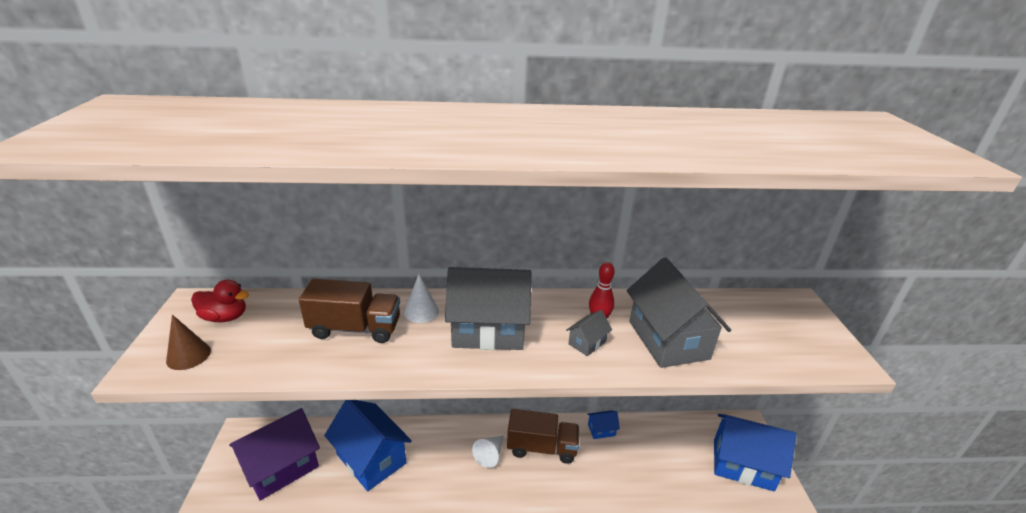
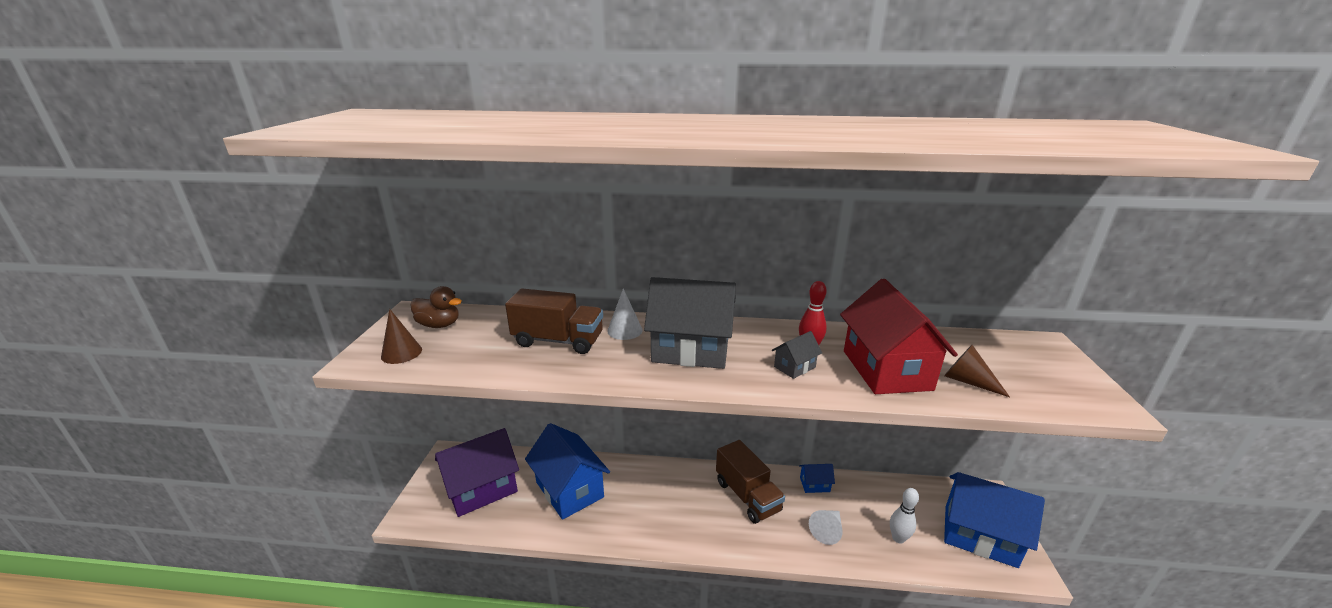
camera: 10 degrees right, 5 degrees down
red duck [191,280,249,322] -> brown duck [410,286,462,328]
white cone [472,436,504,468] -> white cone moved to [809,510,843,545]
brown truck [507,409,579,464] -> brown truck turned 45 degrees clockwise [716,440,785,524]
grey house [627,257,731,368] -> red house [840,279,958,394]
none -> white bowling pin [890,488,919,544]
none -> brown cone [944,345,1010,397]

